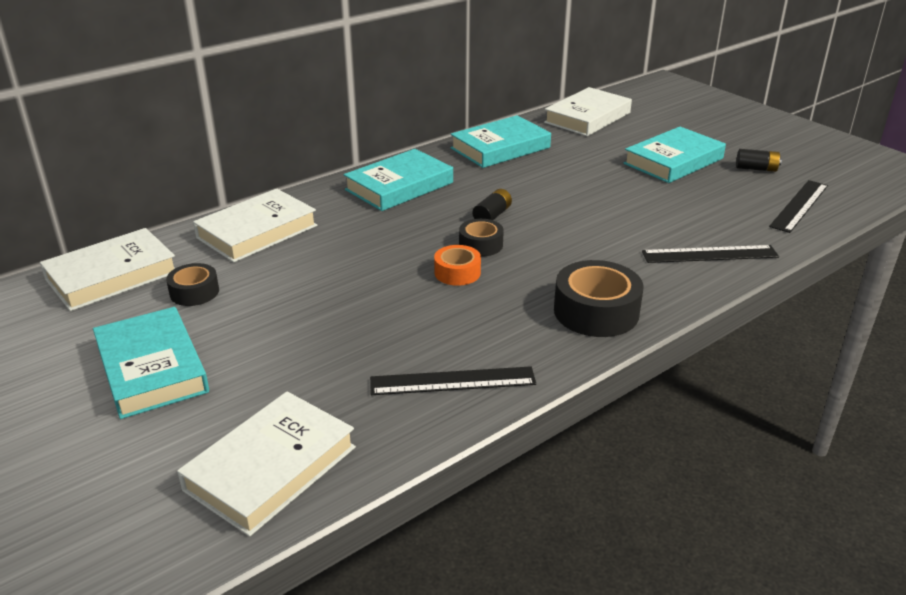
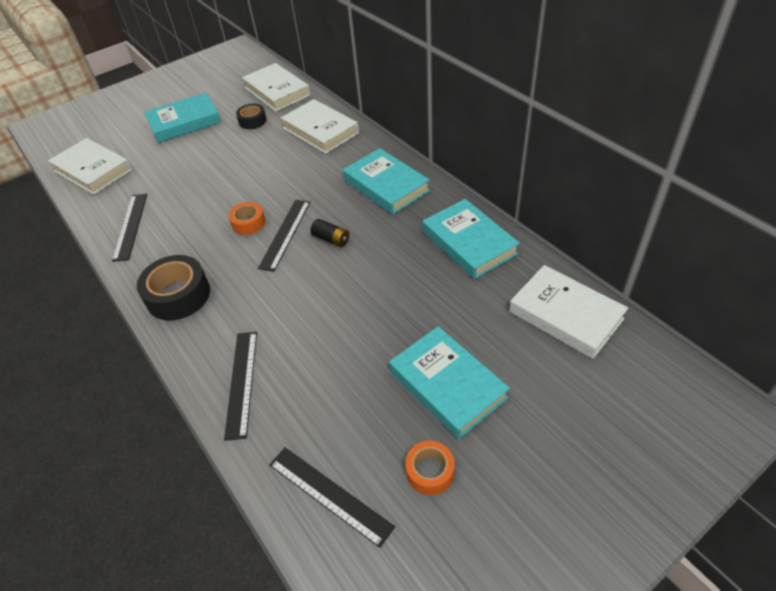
camera: 95 degrees right, 15 degrees up
black tape [459,219,504,257] -> black ruler [258,200,310,271]
black battery [736,149,782,172] -> orange tape [405,441,455,495]

